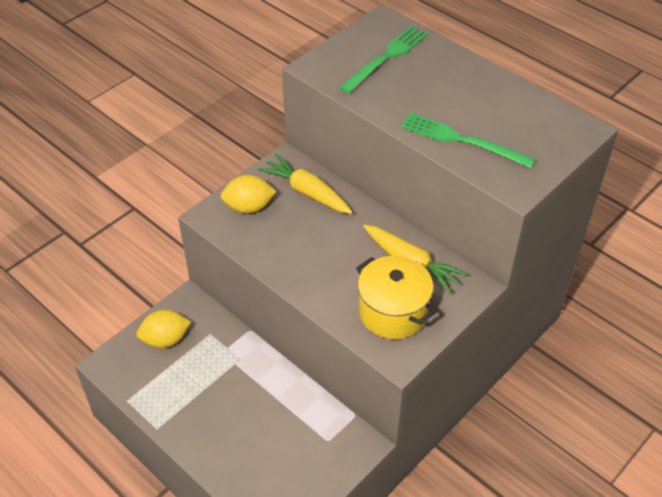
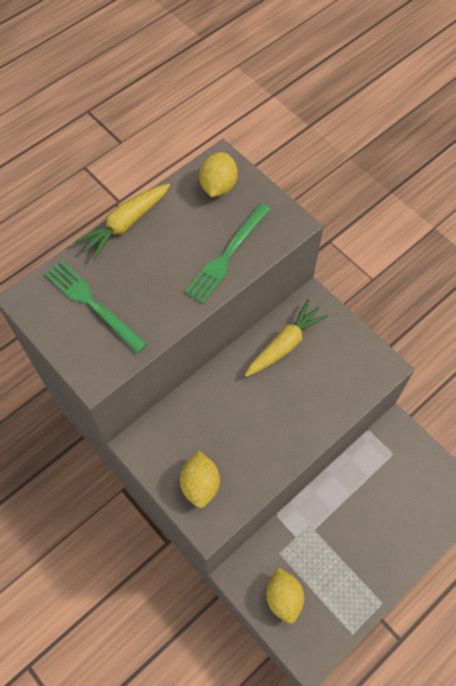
camera: 85 degrees left, 15 degrees up
yellow carrot [258,154,352,214] -> yellow carrot moved to [74,183,170,260]
yellow pot [356,256,436,339] -> none
none -> yellow lemon [199,152,238,197]

